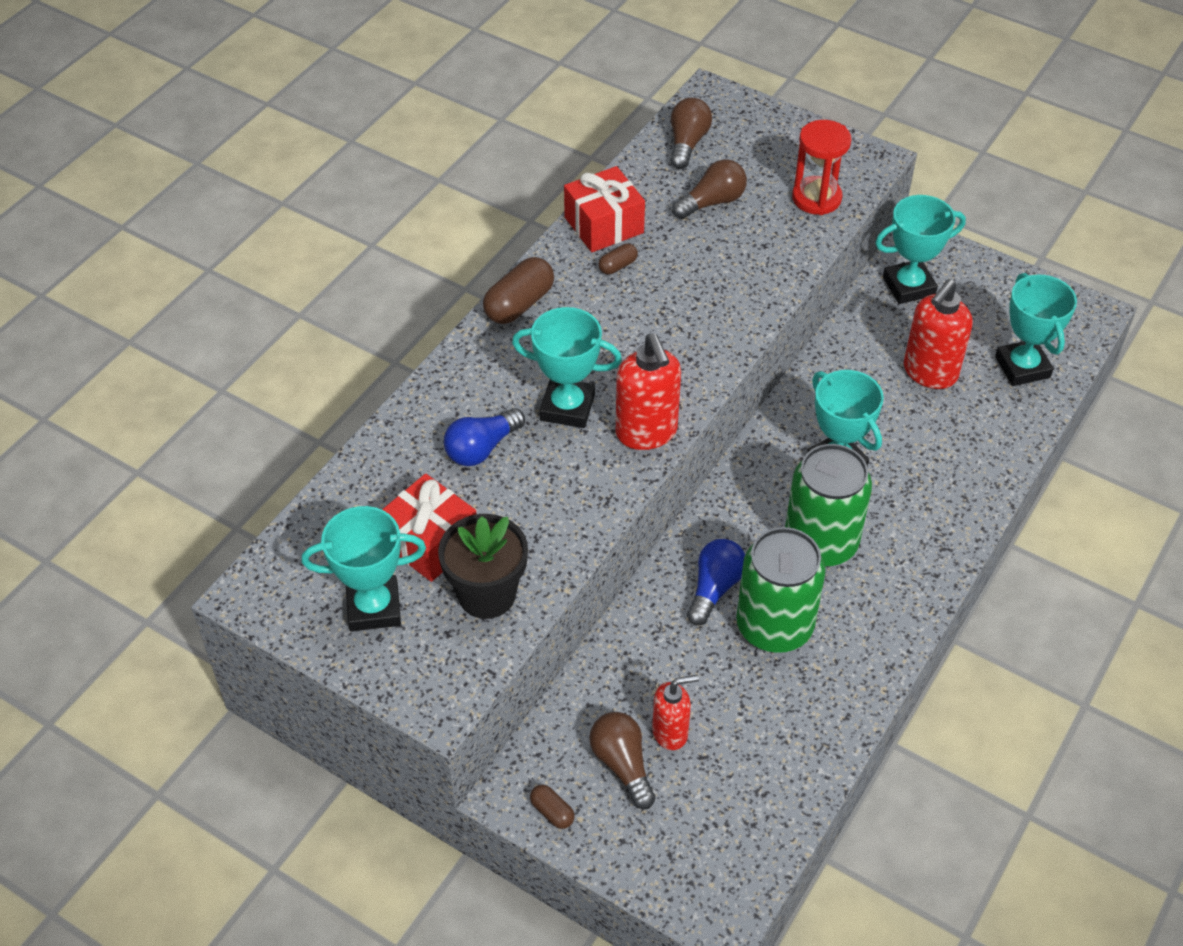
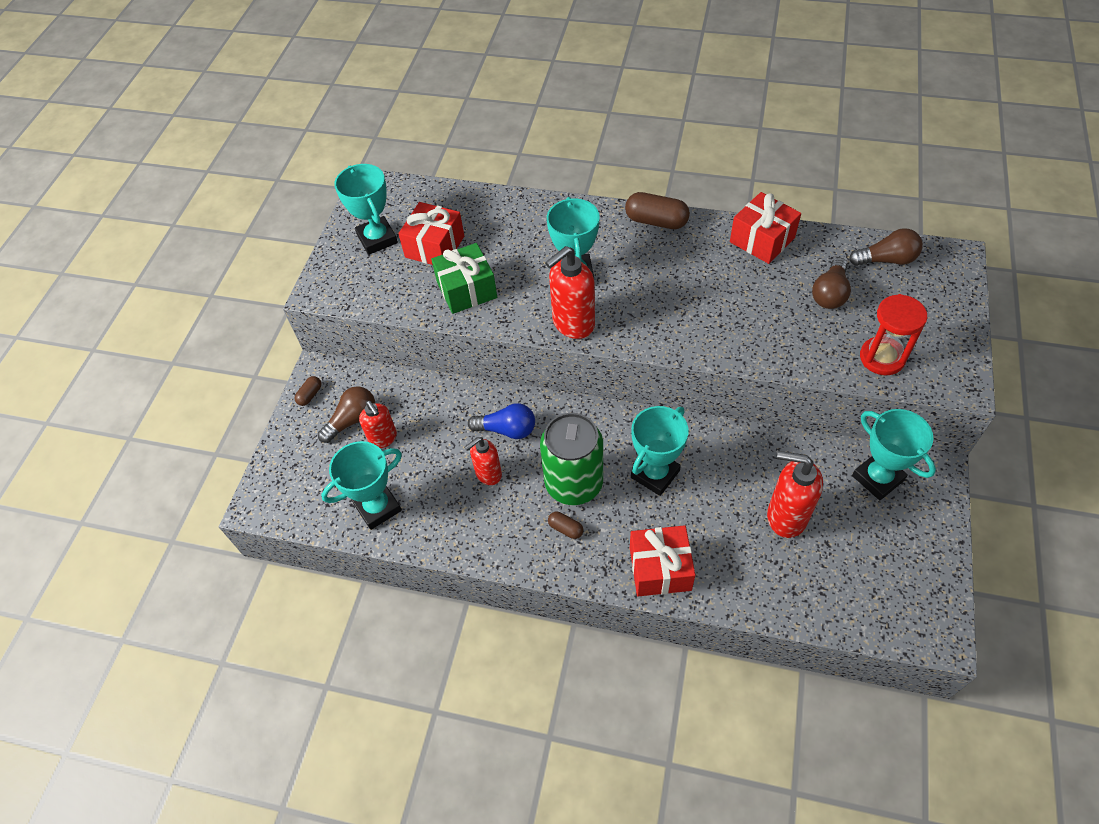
camera: 75 degrees right, 5 degrees up
black flower pot [438,514,528,619] -> none
blue light bulb [444,408,525,466] -> none
brown capsule [598,243,638,275] -> brown capsule moved to [548,512,583,539]
brown light bulb [672,159,747,219] -> brown light bulb turned 75 degrees clockwise [812,258,851,309]
green can [736,527,826,653] -> red soap dispenser [464,437,502,485]
turquoise trophy [995,273,1077,386] -> turquoise trophy moved to [321,441,402,530]
none -> green gift [431,243,497,314]
none -> red gift [630,525,695,596]

